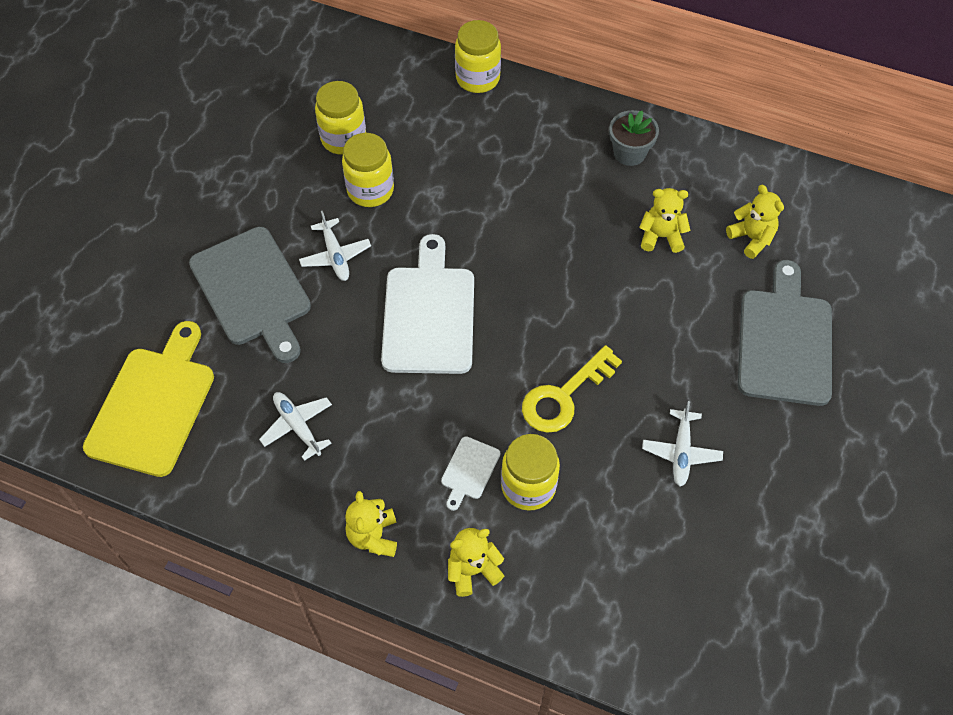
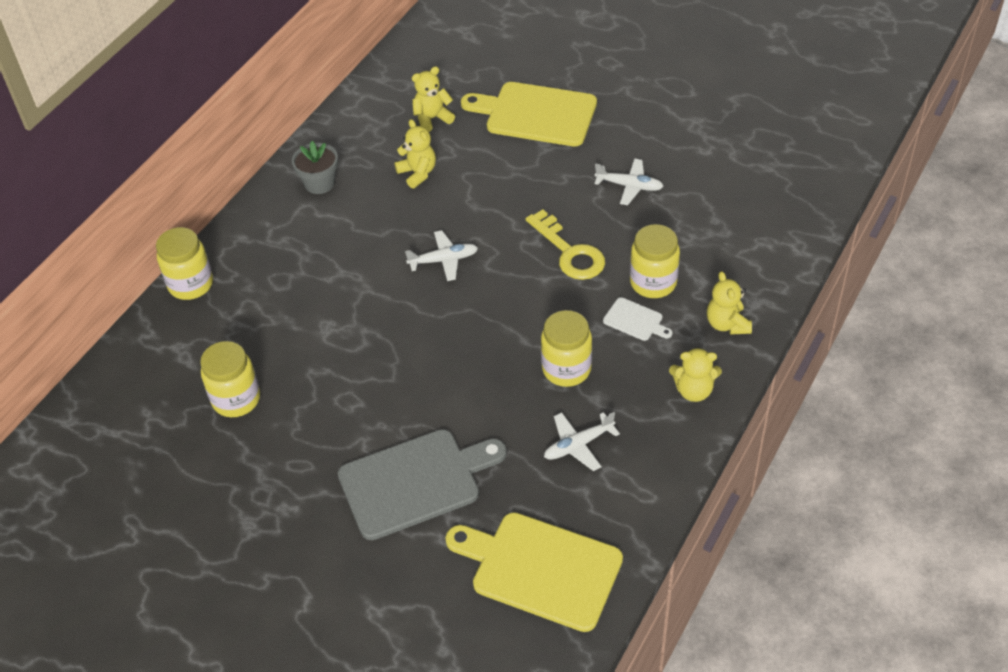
camera: 80 degrees left, 10 degrees down
white plane [299,211,371,281] -> white plane moved to [405,230,478,281]
yellow jar [342,133,394,207] -> yellow jar moved to [541,310,592,387]
white cutting board [381,234,474,374] -> none
yellow teddy bear [639,188,690,253] -> yellow teddy bear turned 135 degrees clockwise [394,119,436,189]
grey cutting board [738,260,832,406] -> yellow cutting board [461,82,597,146]

